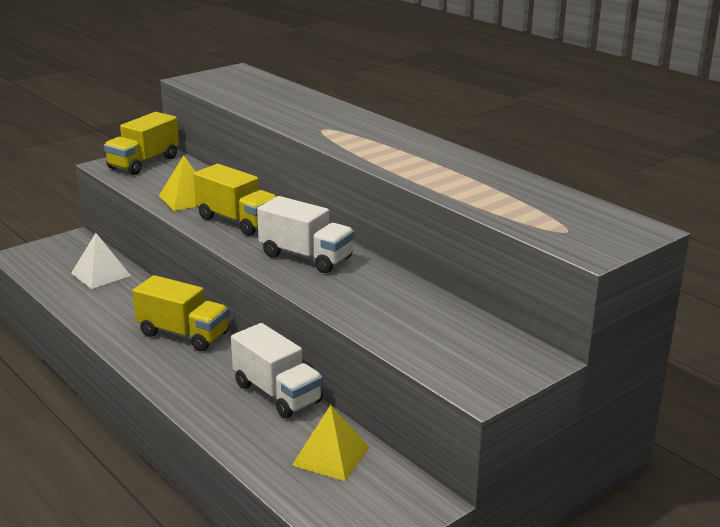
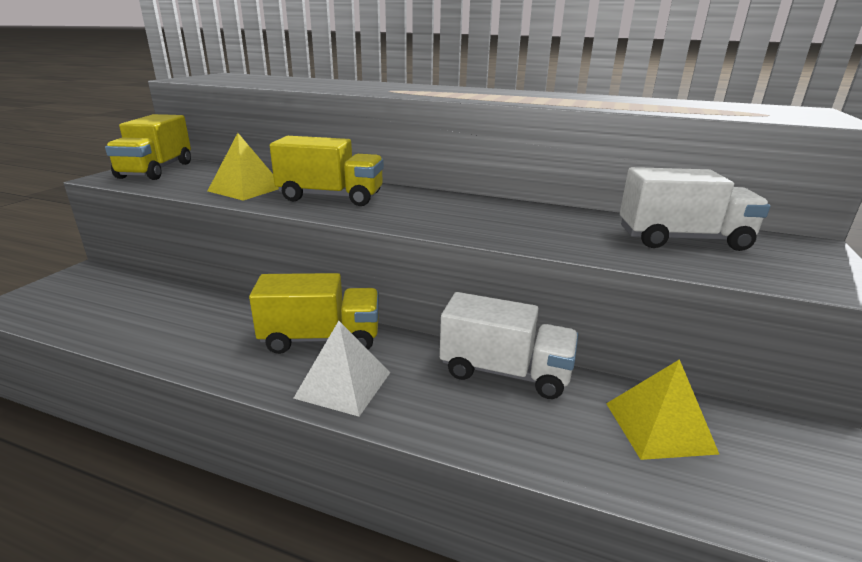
camera: 30 degrees left, 0 degrees up
white pyramid [71,233,131,289] -> white pyramid moved to [293,321,390,417]
white truck [257,196,354,273] -> white truck moved to [620,167,770,251]

